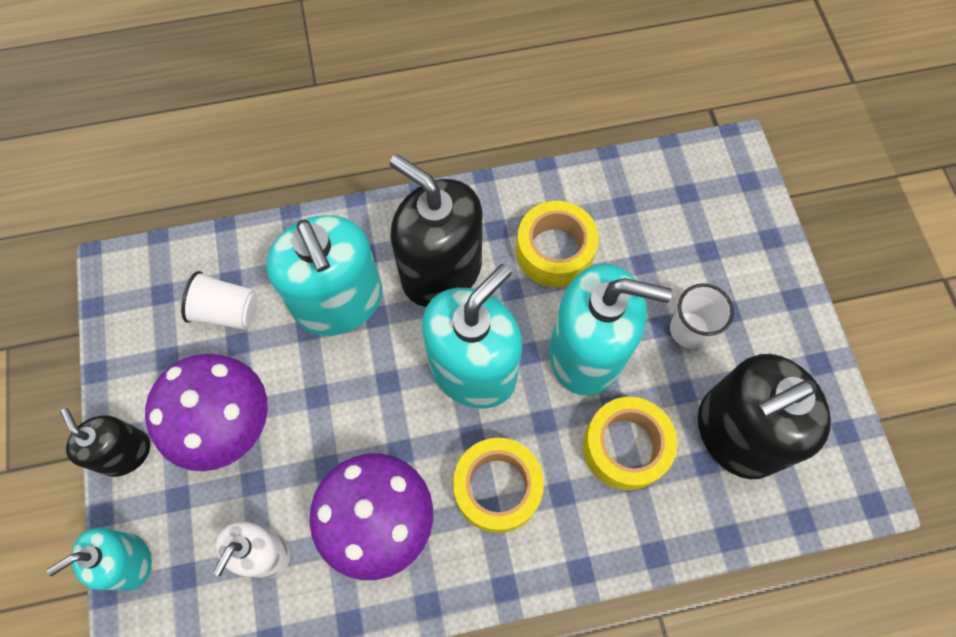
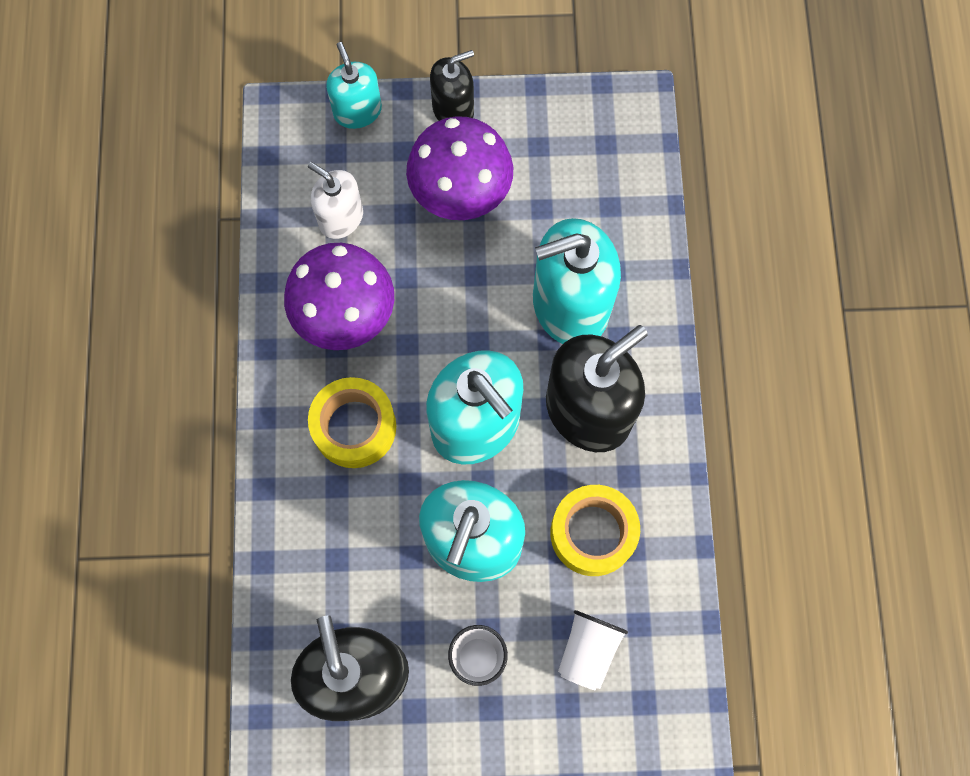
camera: 100 degrees right, 5 degrees up
white cup [181,271,257,330] -> white cup moved to [558,610,628,690]
yellow tape [583,397,677,491] -> none

